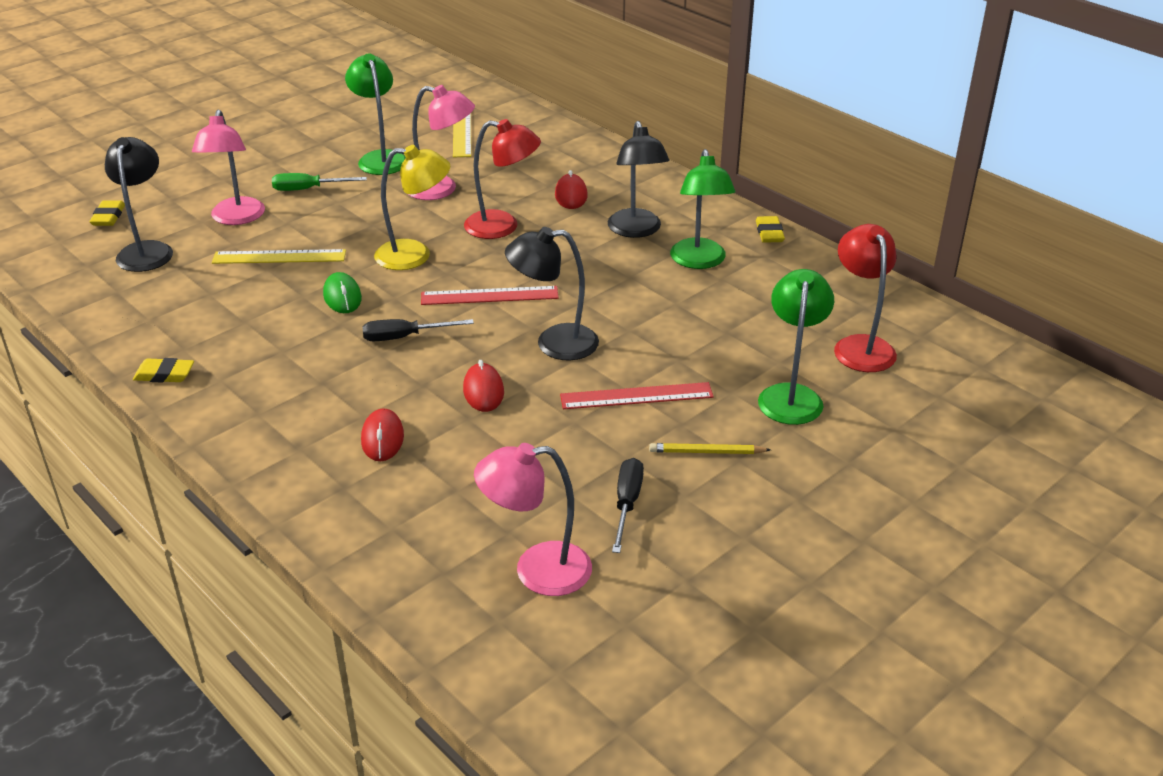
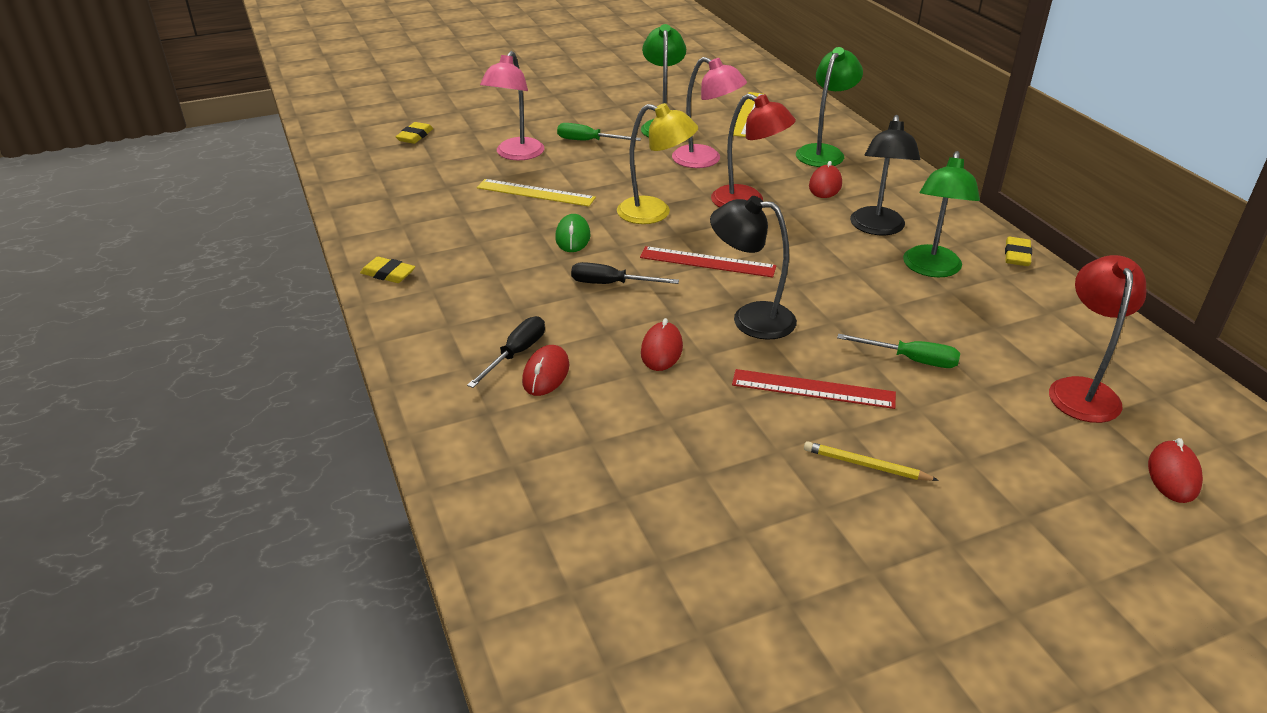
camera: 20 degrees right, 0 degrees up
black lamp [105,137,173,272] -> none
pink lamp [474,443,592,596] -> none
black screwdriver [612,458,644,553] -> black screwdriver moved to [467,316,545,388]
green lamp [758,269,834,425] -> green lamp moved to [796,47,863,167]
none -> green screwdriver [837,334,960,368]
none -> red mouse [1148,438,1203,503]

